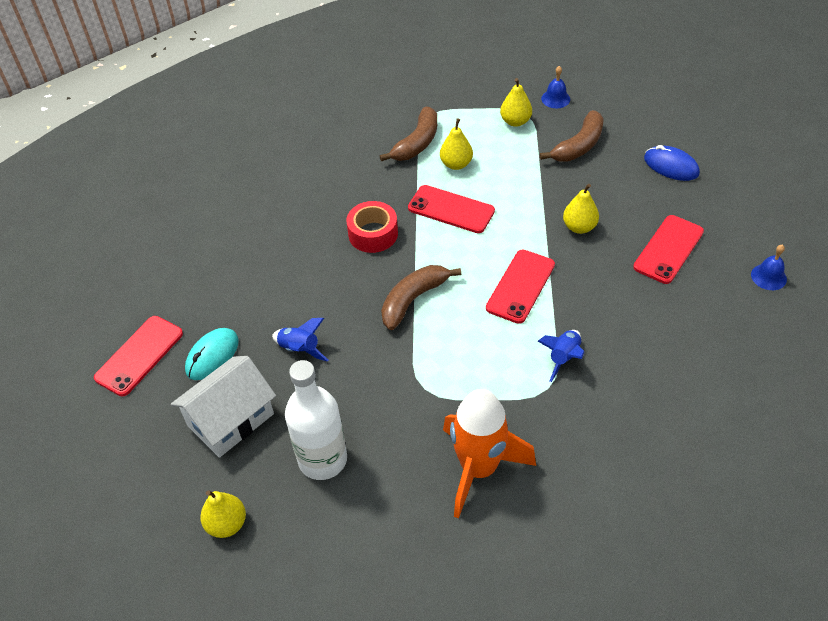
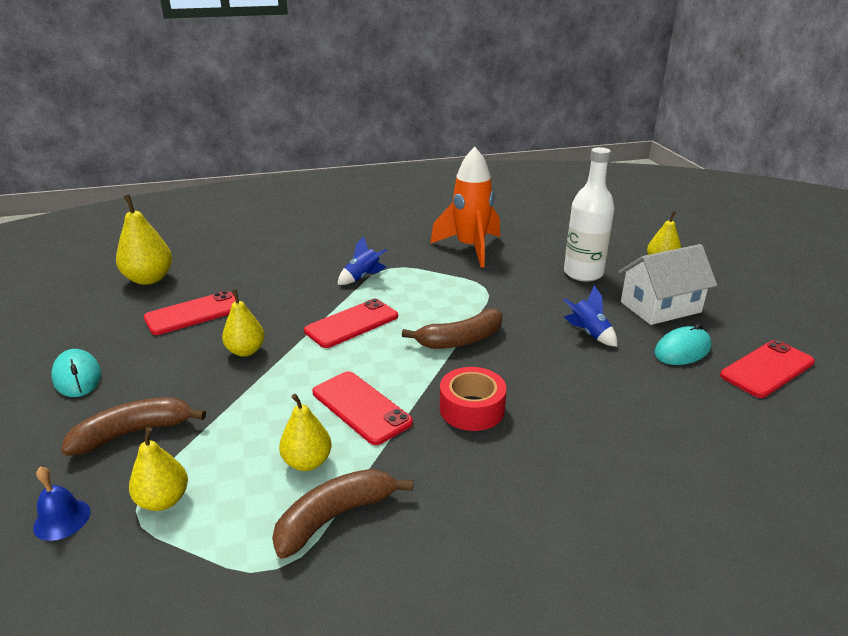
camera: 160 degrees left, 20 degrees down
blue mouse [644,145,700,181] -> turquoise mouse [51,349,101,397]
blue bell [751,245,787,290] -> yellow pear [116,194,172,285]

